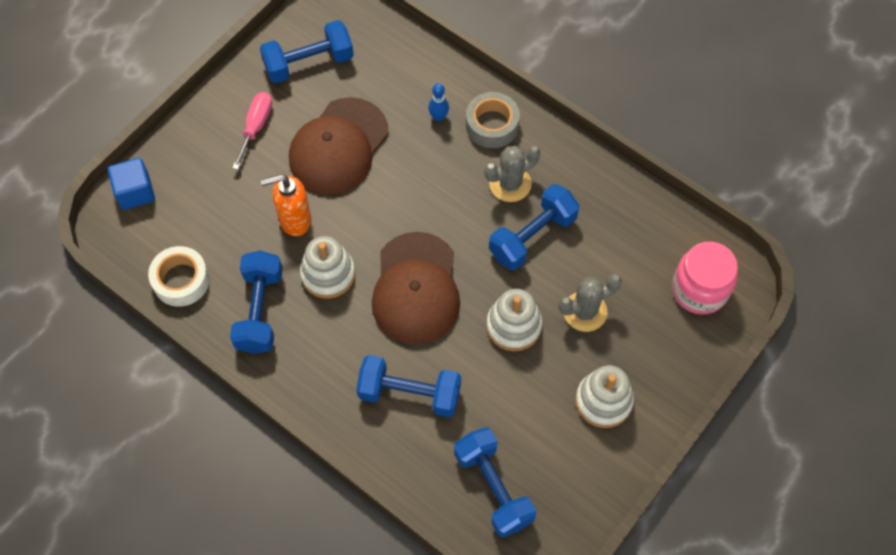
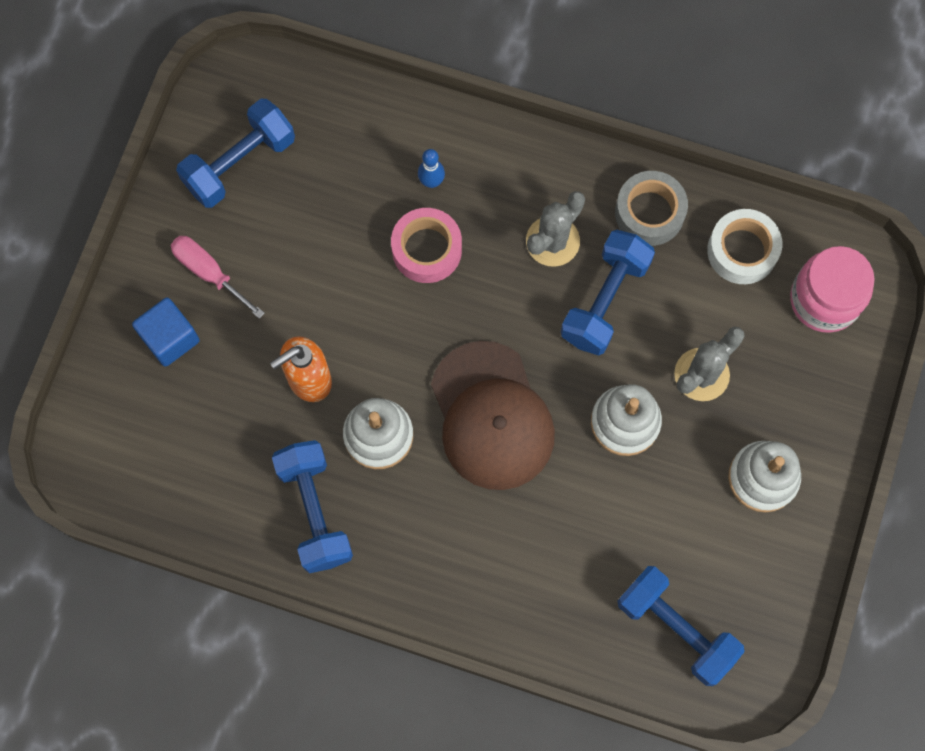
camera: 20 degrees left, 10 degrees up
blue cube [108,158,155,210] -> blue cube moved to [132,298,200,367]
white tape [148,246,210,307] -> white tape moved to [707,209,782,284]
pink screwdriver [232,92,272,170] -> pink screwdriver turned 45 degrees counterclockwise [171,236,265,319]
brown cap [289,97,389,194] -> none
blue dumbbell [356,355,461,417] -> none
grey tape [466,92,520,148] -> grey tape moved to [615,171,688,246]
none -> pink tape [391,208,462,283]

